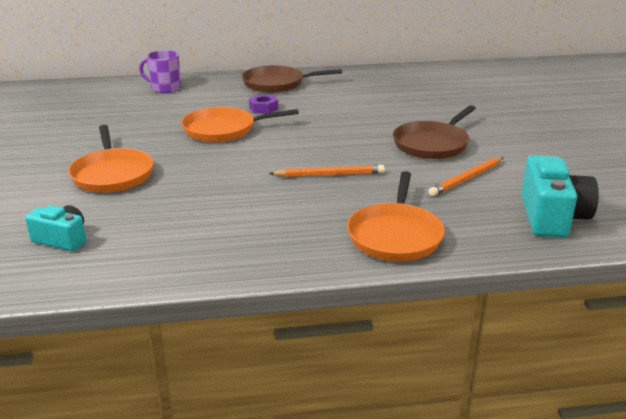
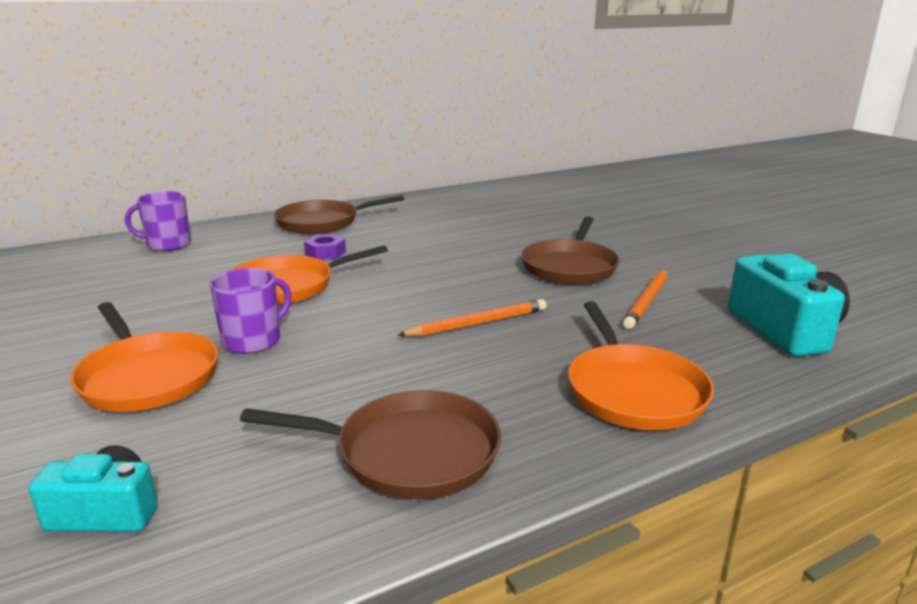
camera: 20 degrees left, 5 degrees down
none -> purple mug [210,268,291,354]
none -> brown pan [240,390,501,499]

